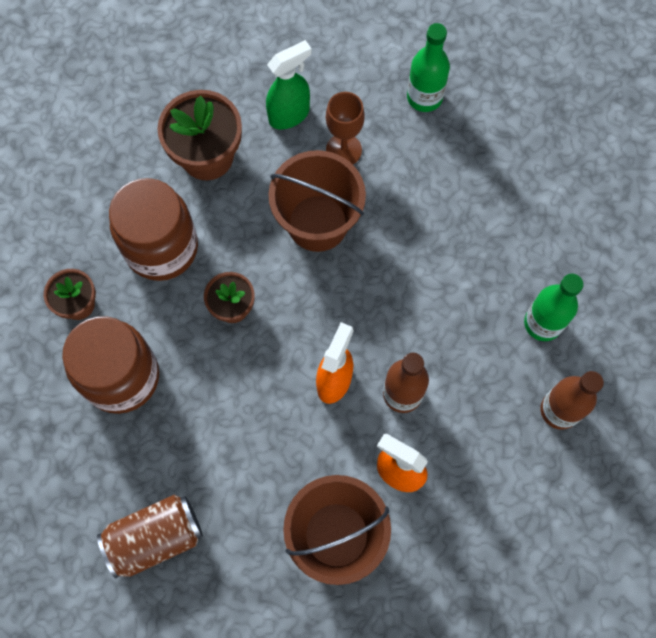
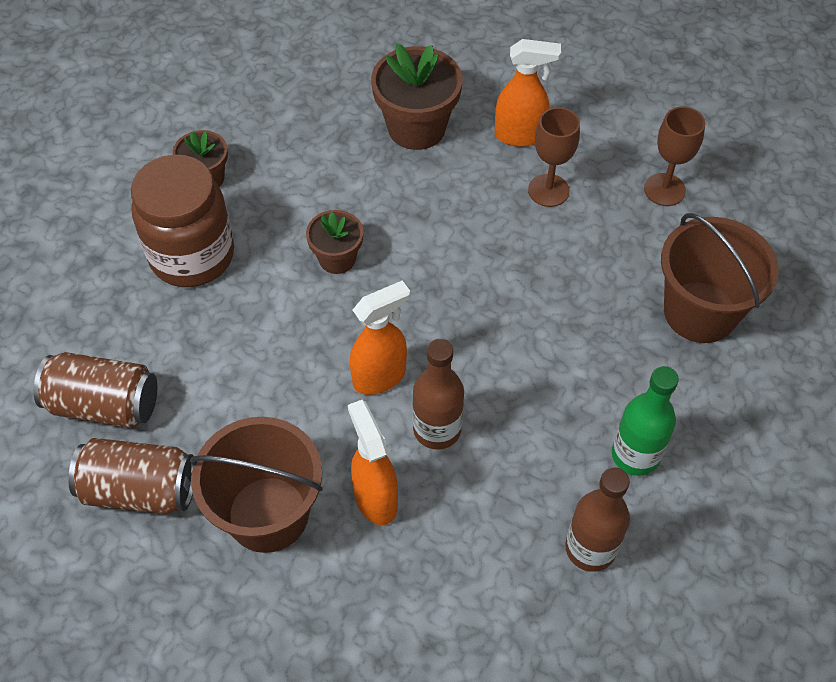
camera: 35 degrees right, 15 degrees down
brown jar [109,178,198,281] -> none
green spray bottle [266,40,312,129] -> orange spray bottle [494,39,561,147]
brown bucket [269,150,366,252] -> brown bucket moved to [661,213,779,343]
green bottle [407,23,450,112] -> brown goblet [644,107,705,206]
none -> brown can [68,438,194,514]

